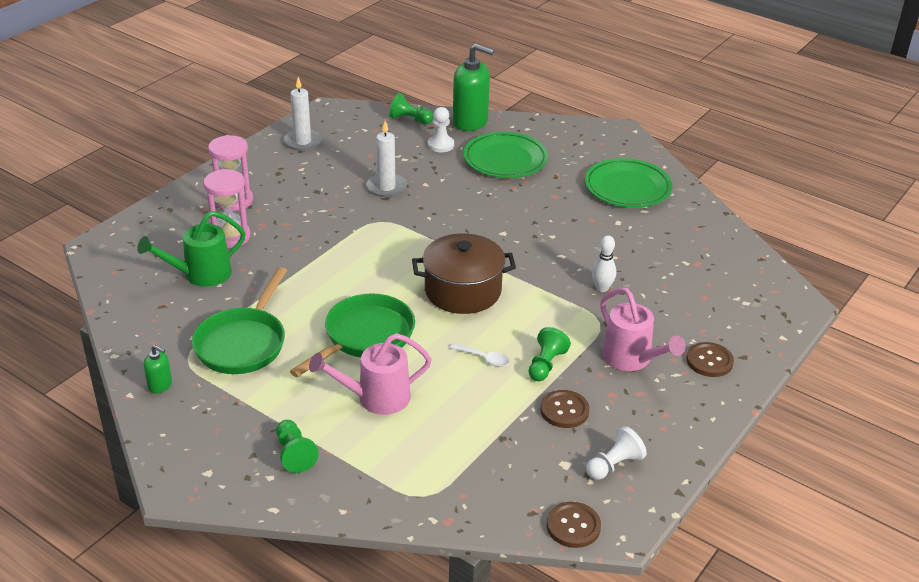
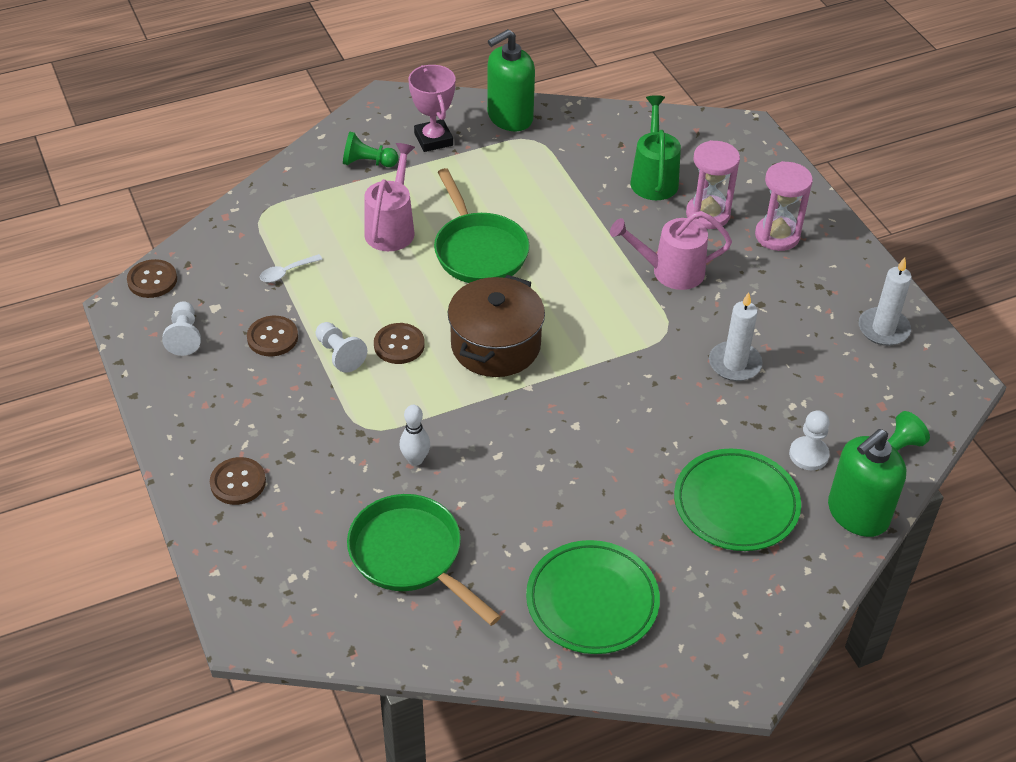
camera: 120 degrees right, 10 degrees up
green soap dispenser [144,345,172,394] -> green soap dispenser [487,29,535,131], size x2.15
green pan [192,267,287,374] -> green pan moved to [347,494,501,626]
white spoon [449,343,509,367] -> white spoon moved to [260,254,323,282]
green pawn [529,327,571,381] -> white pawn [316,322,367,373]
pink watering can [600,288,686,371] -> pink watering can moved to [610,211,732,290]
none -> brown button [374,323,425,364]
none -> pink trophy [408,65,456,152]

